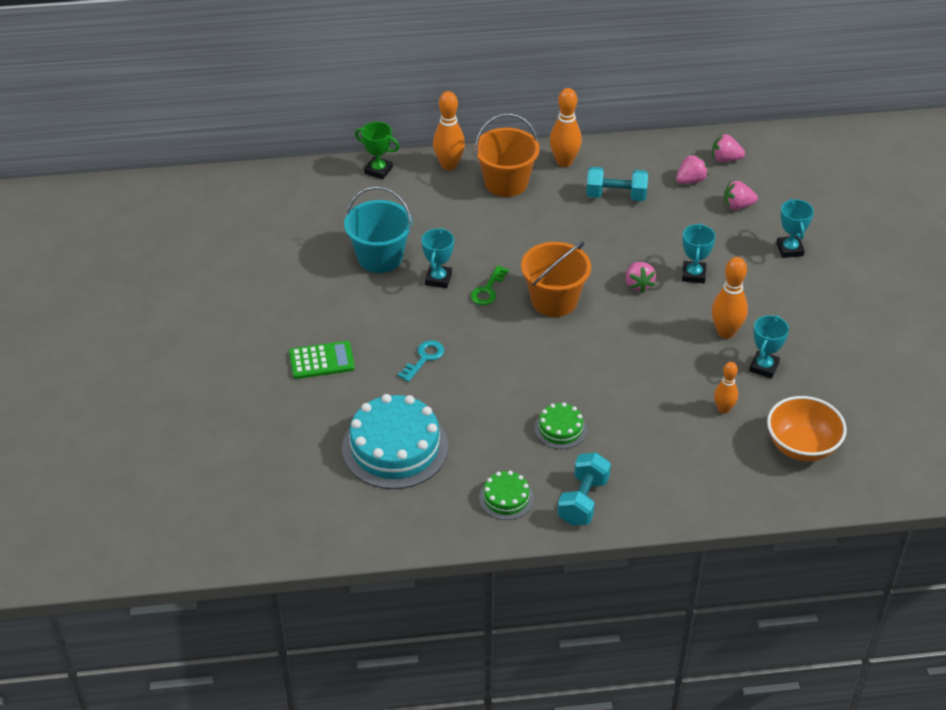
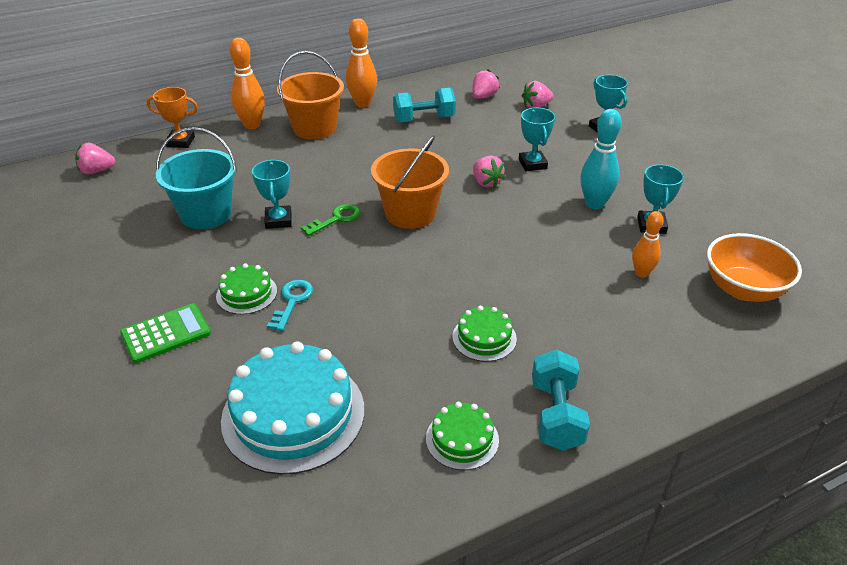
camera: 20 degrees left, 5 degrees down
green trophy [355,122,399,179] -> orange trophy [146,87,198,148]
green key [471,266,509,305] -> green key turned 135 degrees counterclockwise [301,204,361,236]
pink strawberry [712,134,745,162] -> pink strawberry moved to [75,143,116,174]
orange bowling pin [712,257,748,339] -> turquoise bowling pin [580,109,622,209]
none -> green cake [216,263,277,315]

